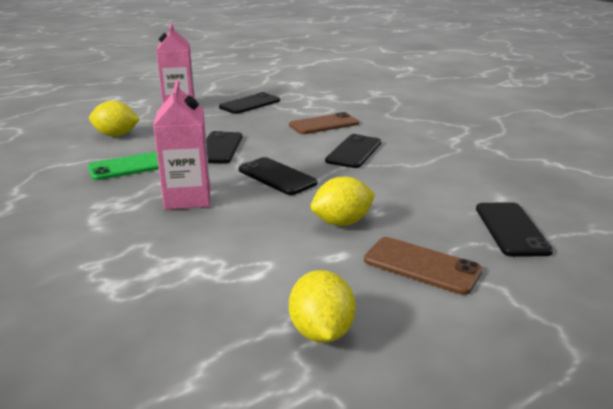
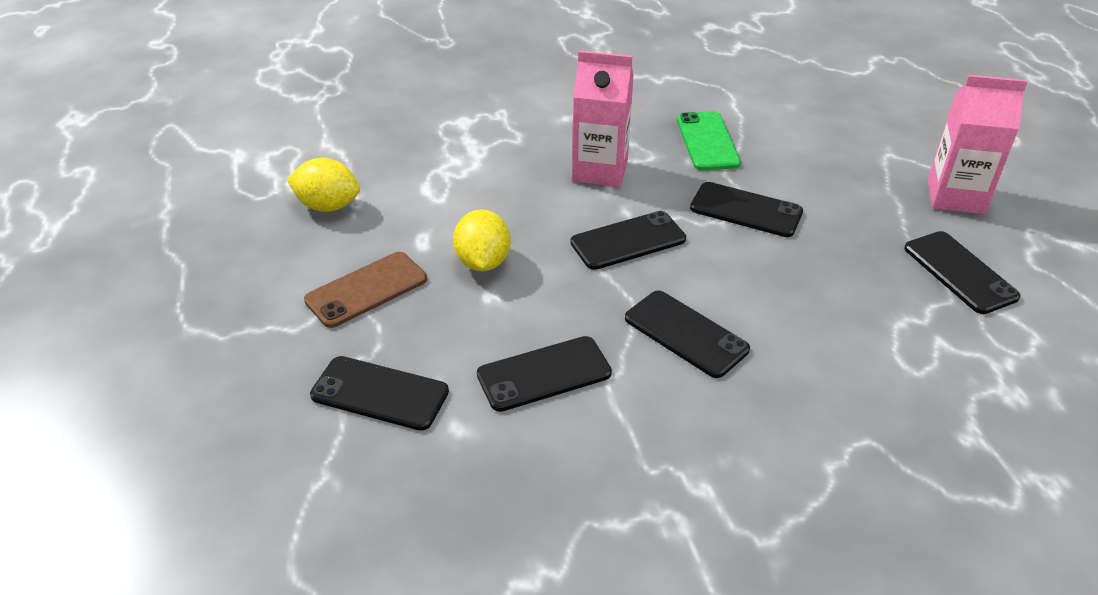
camera: 110 degrees right, 15 degrees up
yellow lemon [89,101,140,137] -> none
brown phone [289,112,359,134] -> none
none -> black phone [477,336,612,412]

